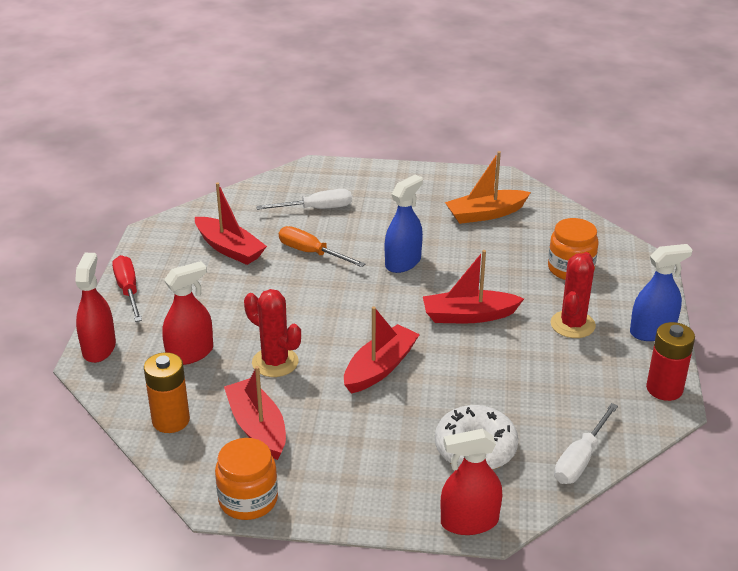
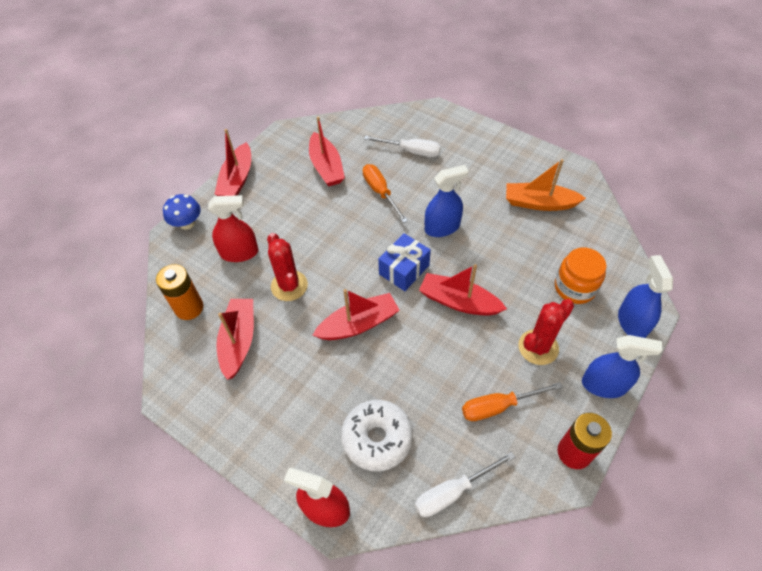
camera: 30 degrees right, 20 degrees up
red spray bottle [75,253,116,363] -> blue mushroom [163,194,201,230]
red screwdriver [112,255,142,322] -> red boat [214,129,251,196]
orange jar [215,438,278,520] -> none
none -> blue gift [378,233,431,291]
none -> orange screwdriver [462,382,563,421]
none -> blue spray bottle [618,255,673,338]

